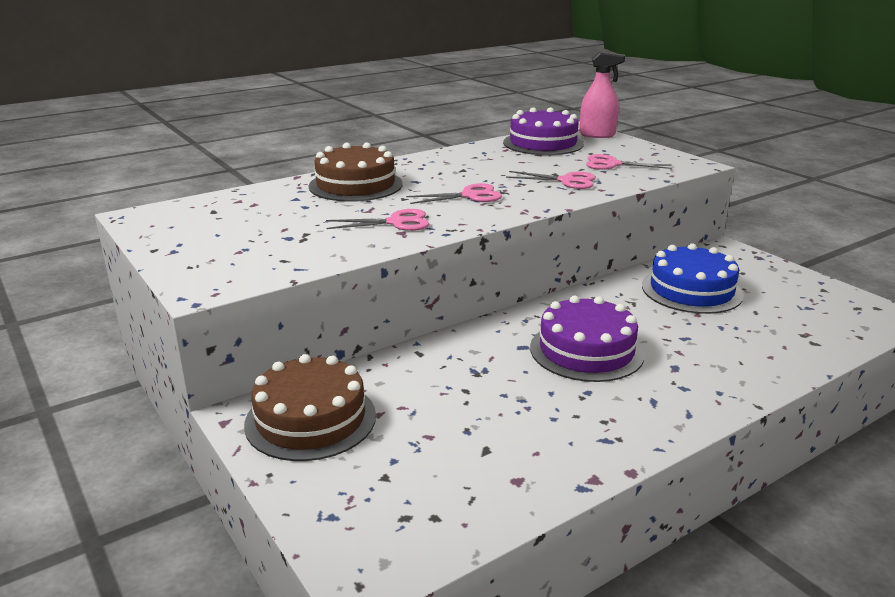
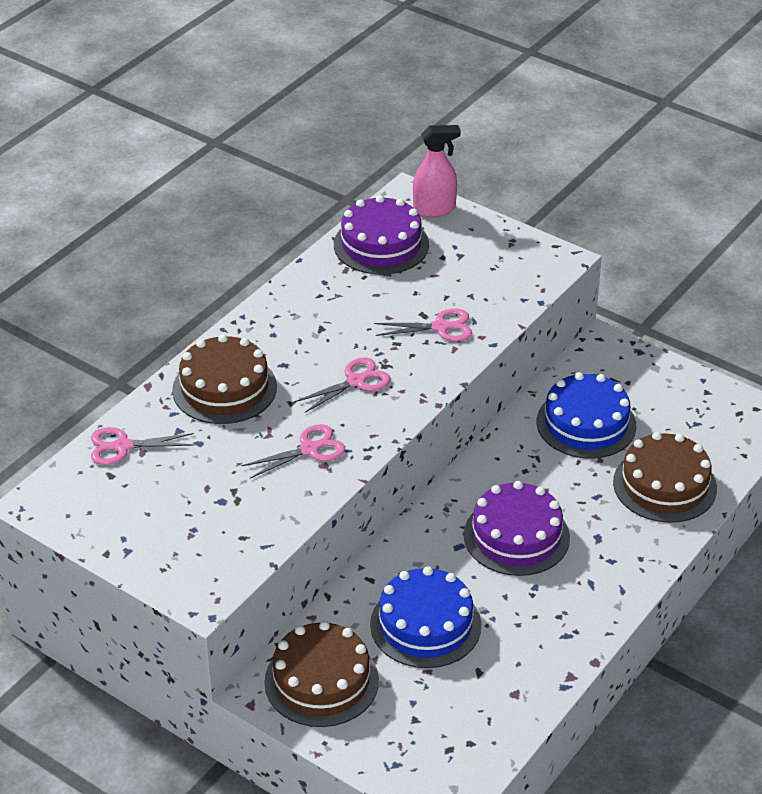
camera: 20 degrees left, 15 degrees up
pink scissors [586,154,672,170] -> pink scissors moved to [91,427,194,465]
none -> blue cake [370,566,481,668]
none -> brown cake [613,432,717,523]

